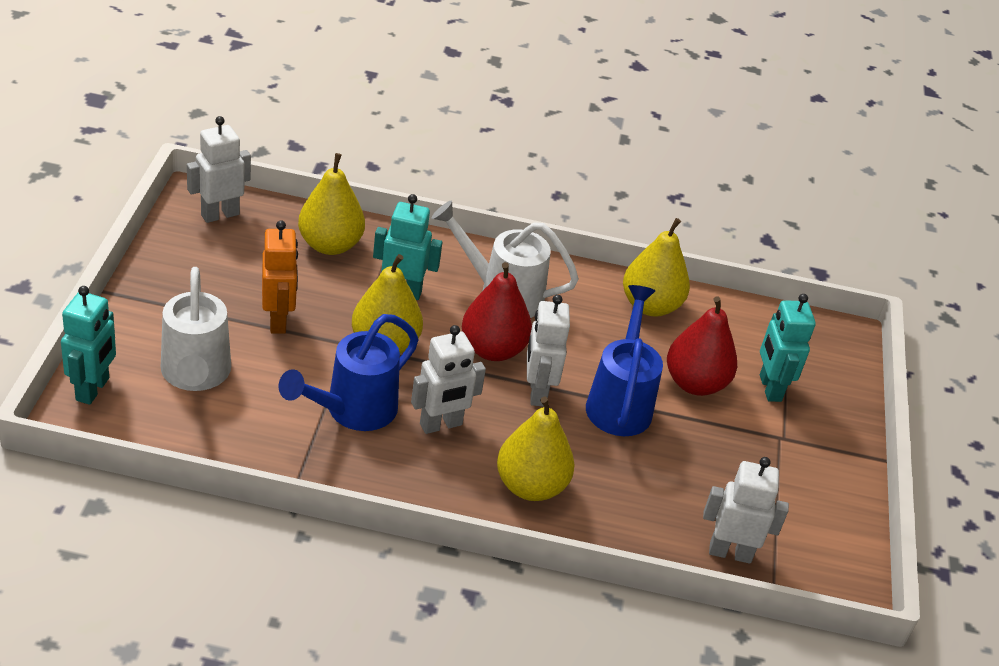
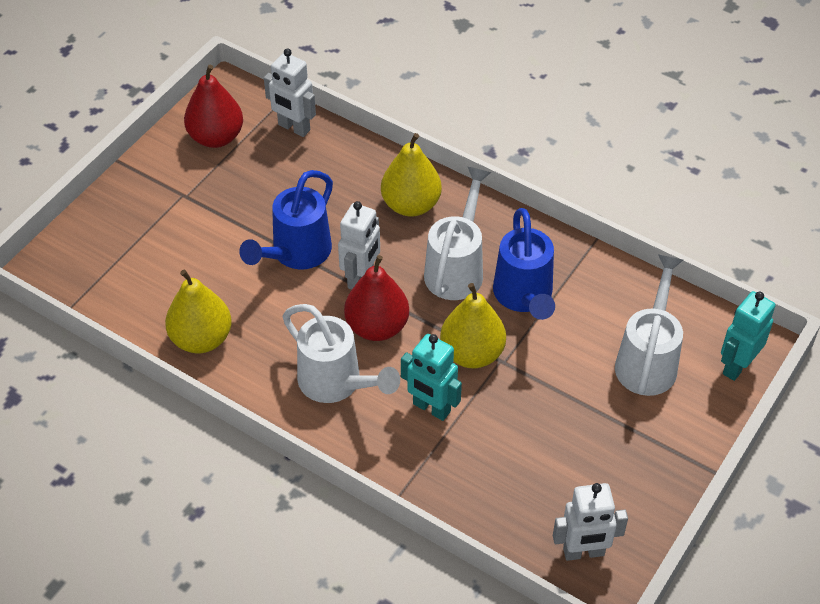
camera: 150 degrees left, 10 degrees up
orange robot [262,220,298,334] -> none
blue watering can [279,314,418,431] -> blue watering can turned 105 degrees clockwise [493,208,555,320]
yellow pear [298,153,365,255] -> none
white robot [411,325,486,434] -> white watering can [424,167,491,300]
red pear [667,296,737,396] -> red pear moved to [184,65,243,148]
turquoise robot [760,294,816,402] -> none

